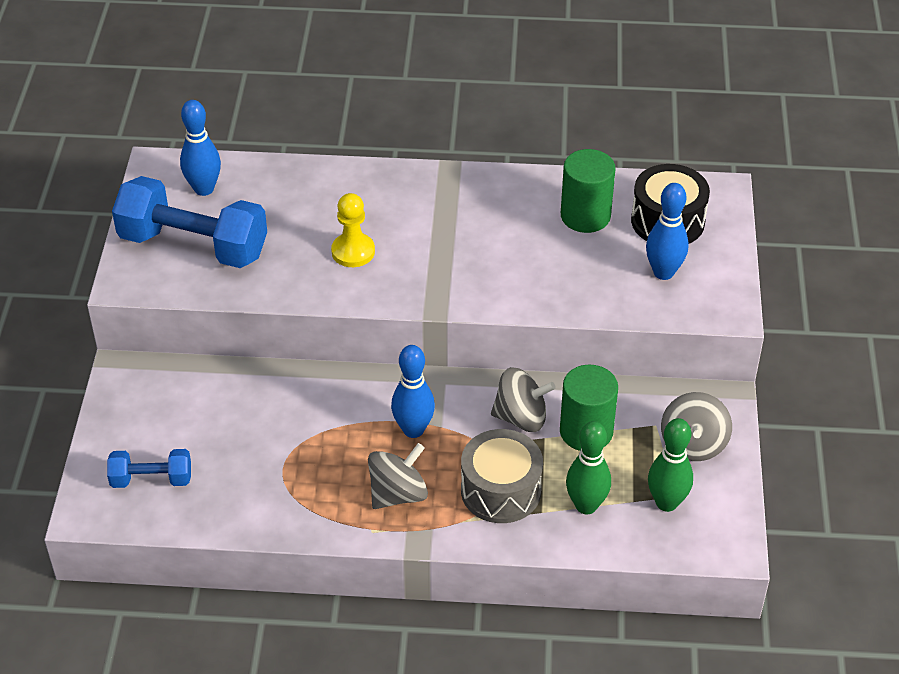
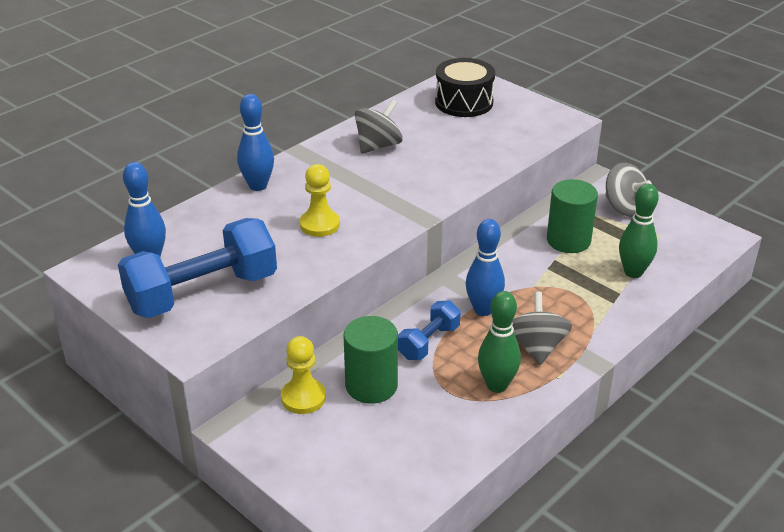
camera: 50 degrees left, 10 degrees down
blue dumbbell [107,449,191,488] -> blue dumbbell moved to [398,300,461,360]
grey drum [461,429,543,523] -> none
grey spinning top [491,367,556,432] -> grey spinning top moved to [355,100,403,154]
green cylinder [561,149,616,233] -> green cylinder moved to [344,316,398,404]
blue bowling pin [646,183,688,280] -> blue bowling pin moved to [237,94,274,191]
green bowling pin [648,418,693,512] -> green bowling pin moved to [478,291,521,393]
none -> yellow pawn [281,336,326,414]

